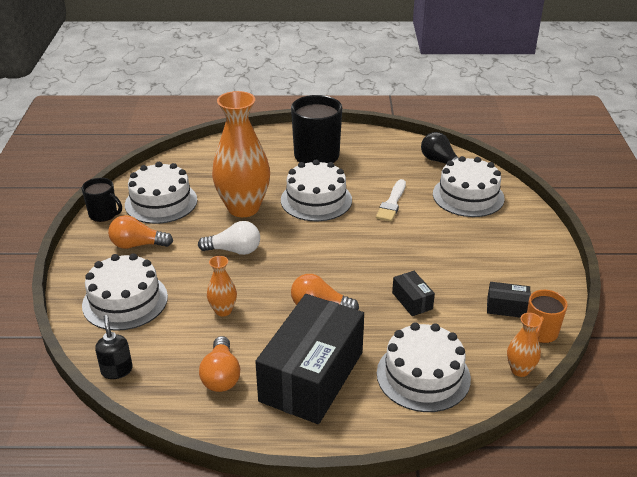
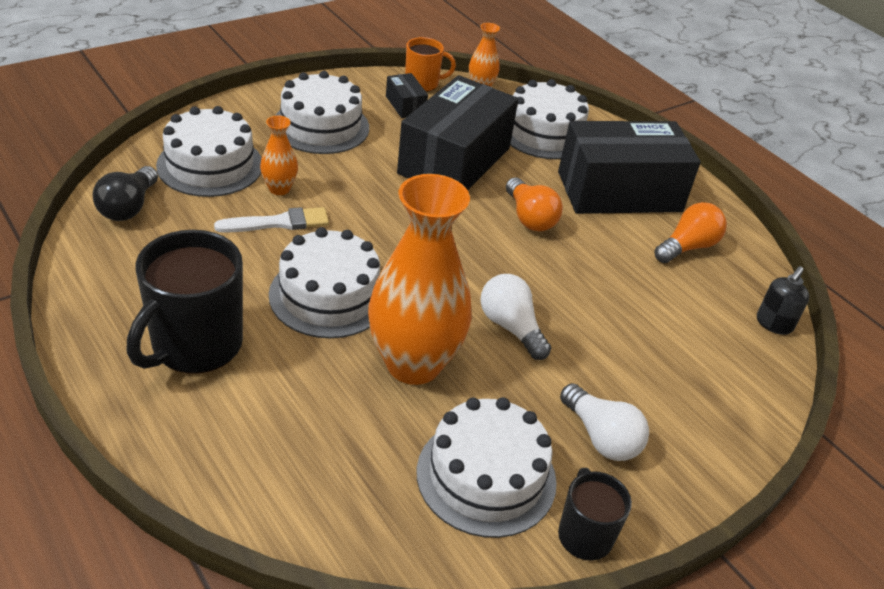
camera: 130 degrees left, 5 degrees up
white cake [82,253,168,331] -> white cake moved to [275,71,369,154]
orange light bulb [108,215,173,249] -> white light bulb [560,383,649,461]
orange vase [207,256,237,316] -> orange vase moved to [260,116,298,195]
black box [392,271,435,316] -> black box [397,75,518,190], size x2.42

